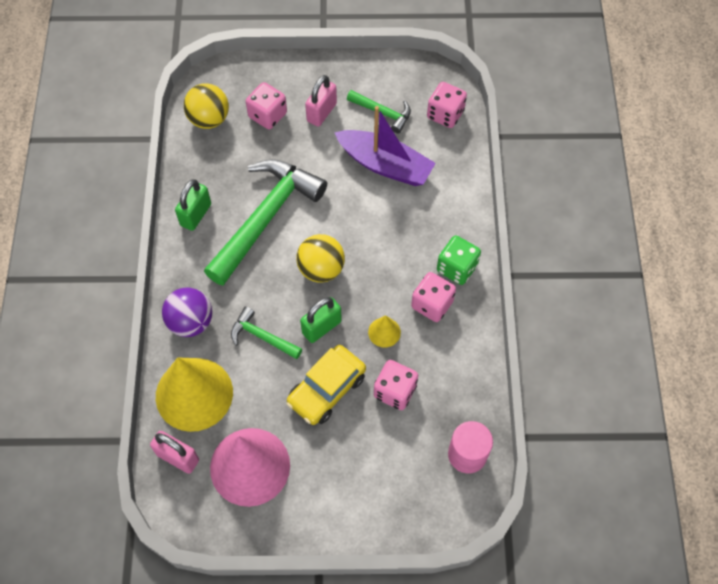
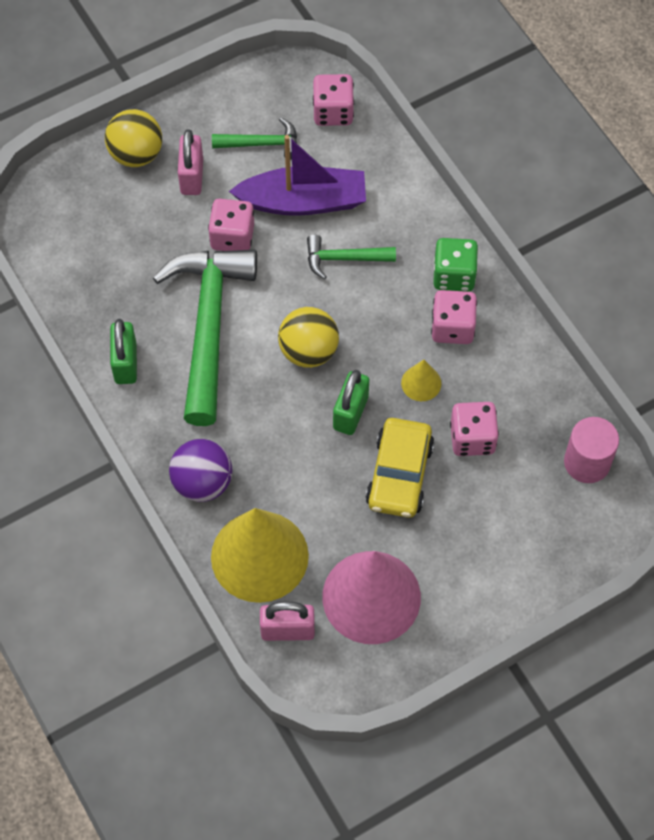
camera: 30 degrees left, 0 degrees up
yellow ball [184,83,229,129] -> yellow ball moved to [105,109,162,167]
green hammer [231,306,302,359] -> green hammer moved to [307,235,396,280]
pink dice [246,82,287,129] -> pink dice moved to [208,199,254,251]

